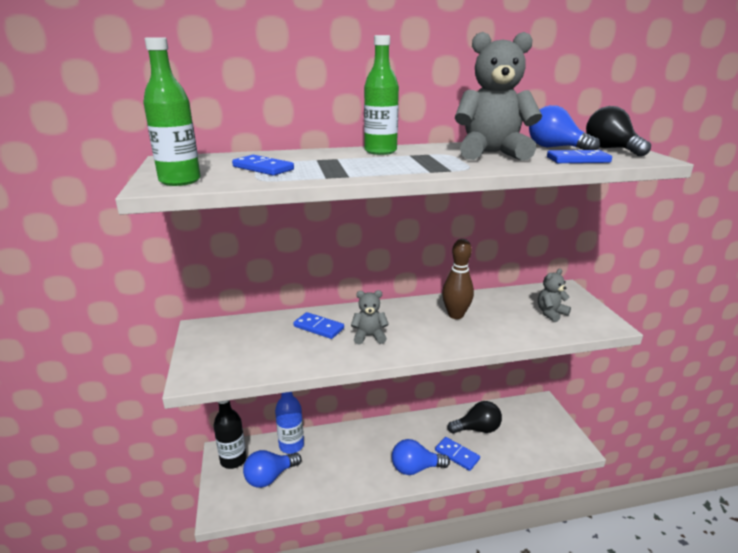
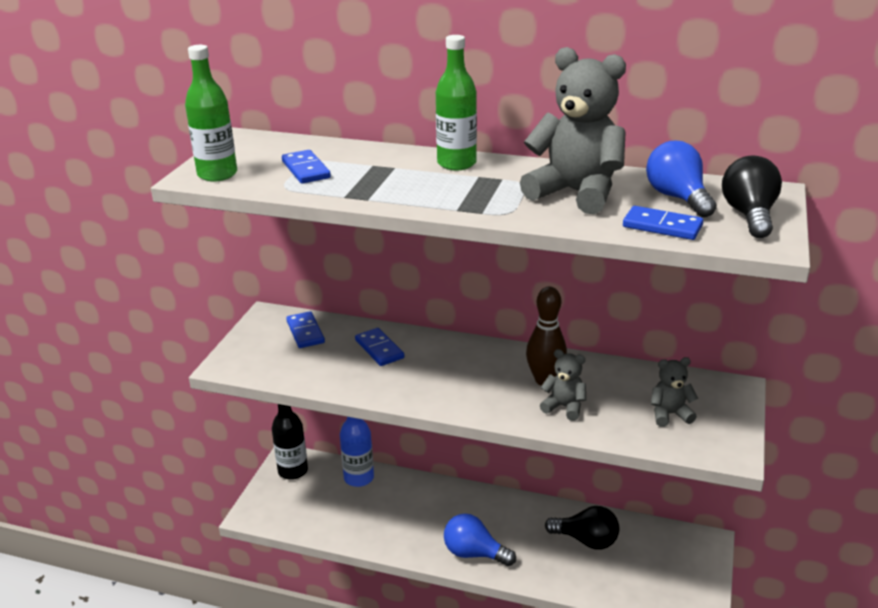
camera: 30 degrees right, 5 degrees up
blue light bulb [243,450,301,488] -> none
grey teddy bear [351,290,389,344] -> grey teddy bear moved to [540,349,586,421]
blue domino [435,437,480,471] -> blue domino moved to [286,311,325,348]

